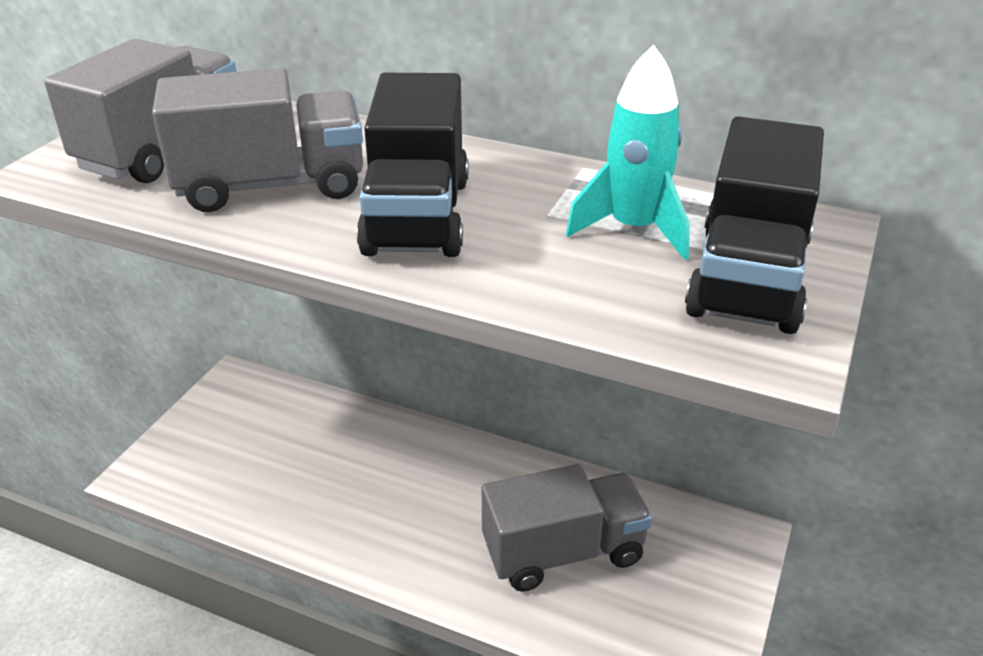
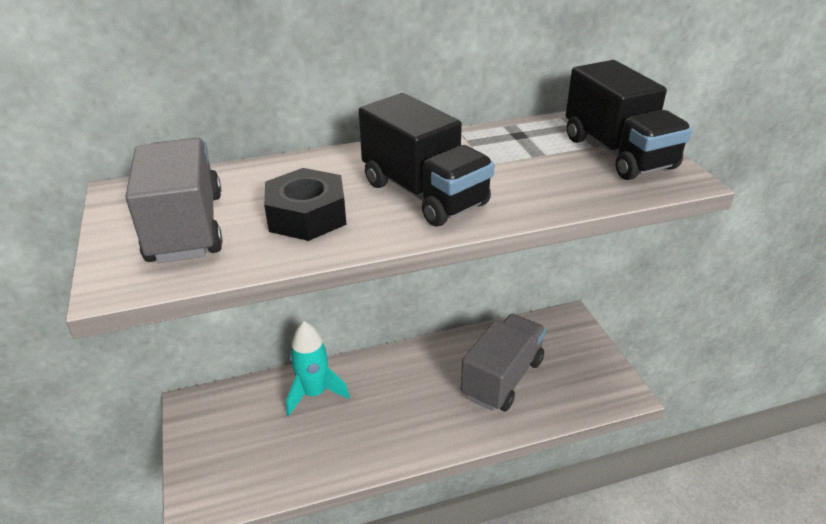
camera: 40 degrees left, 0 degrees up
grey truck [152,68,363,212] -> black nut [264,168,347,241]
turquoise rocket [566,45,690,260] -> turquoise rocket moved to [286,321,350,416]

